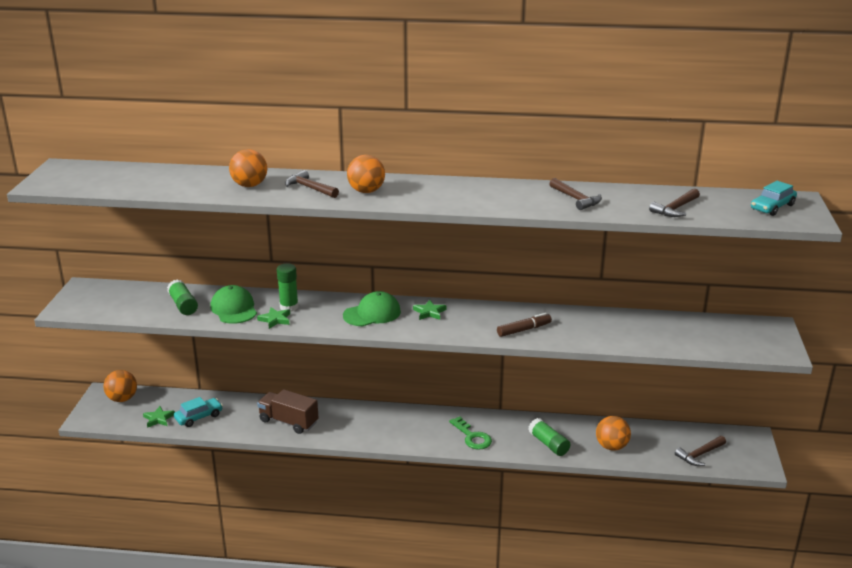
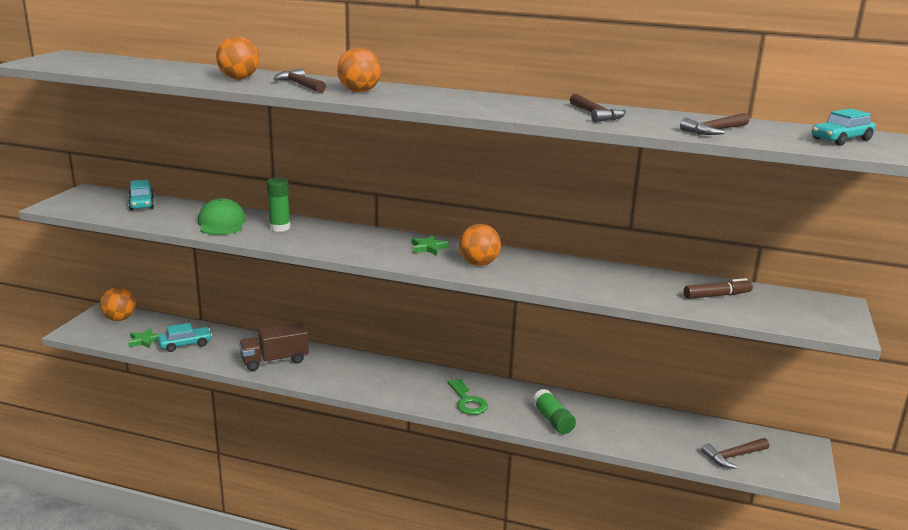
camera: 10 degrees right, 5 degrees down
green glue stick [167,279,198,315] -> none
green star [257,307,290,329] -> none
brown truck [257,389,319,434] -> brown truck turned 60 degrees counterclockwise [239,322,309,371]
green cap [343,291,401,326] -> none
brown marker [497,313,552,337] -> brown marker moved to [684,278,753,299]
orange ball [596,416,631,451] -> orange ball moved to [459,224,501,266]
none -> turquoise car [128,180,154,210]

